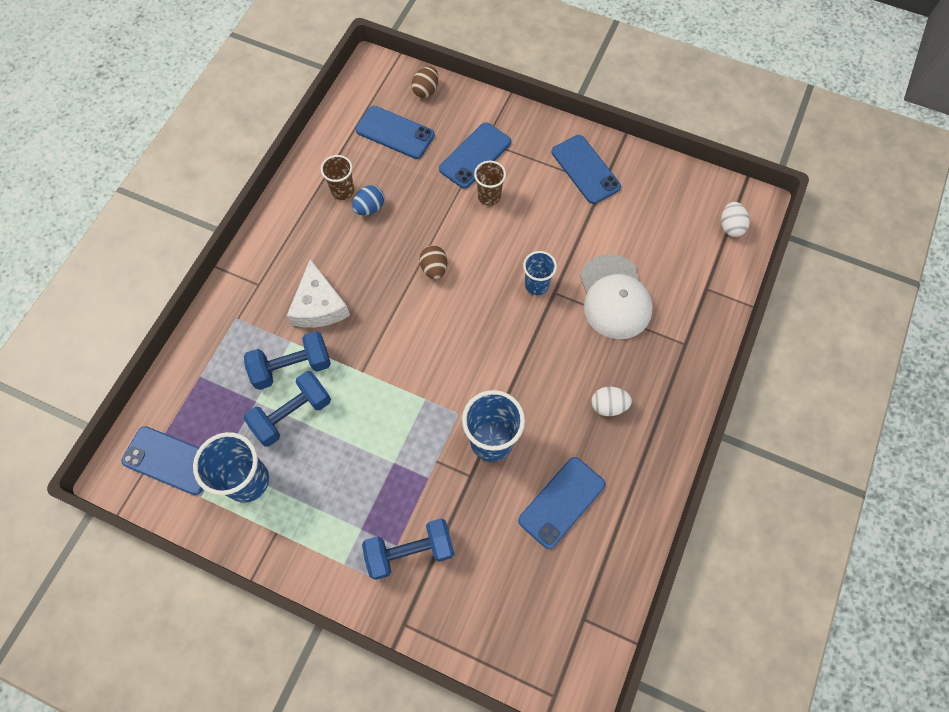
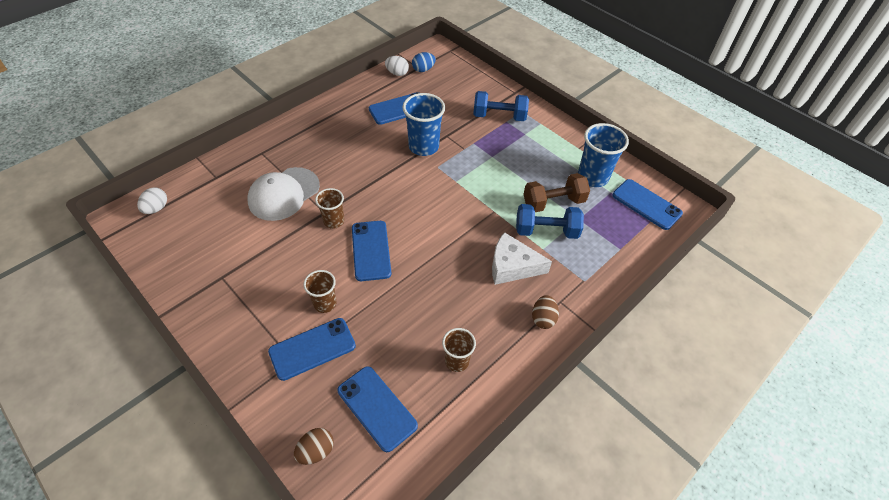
camera: 160 degrees left, 15 degrees down
blue dumbbell [243,371,331,447] -> brown dumbbell [523,173,590,212]
white cheese [287,259,350,327] -> white cheese turned 90 degrees counterclockwise [492,232,552,285]
blue egg [352,185,384,216] -> blue egg moved to [412,52,436,72]
brown egg [420,245,447,279] -> brown egg moved to [532,295,559,329]
blue cup [523,251,557,295] -> brown cup [315,188,344,229]
blue phone [552,135,621,204] -> blue phone moved to [352,221,391,281]
white cap [580,254,653,339] -> white cap turned 150 degrees counterclockwise [247,167,320,221]
white egg [592,387,632,416] -> white egg moved to [385,56,409,76]

